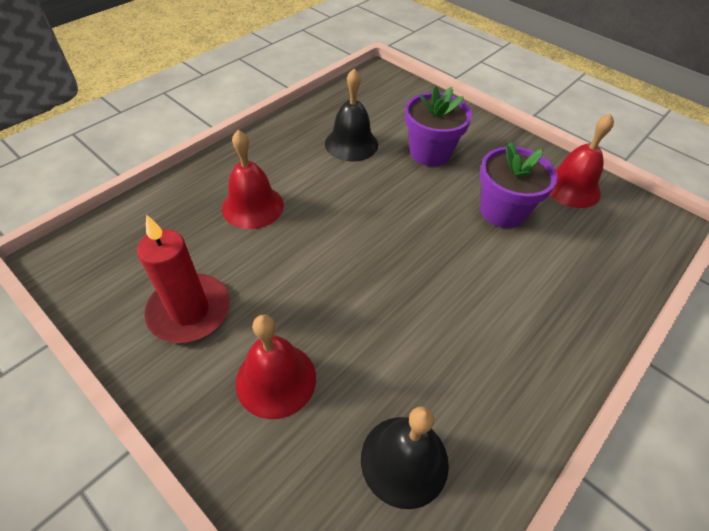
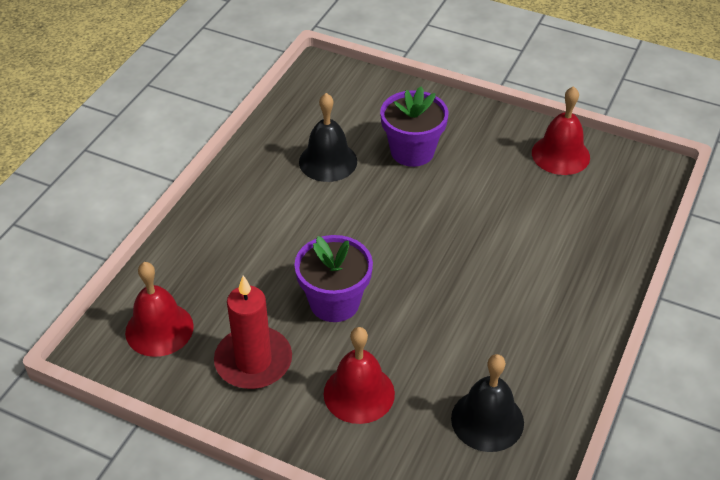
camera: 15 degrees left, 5 degrees down
red bell [222,130,284,229] -> red bell moved to [125,262,194,357]
purple flower pot [480,142,558,228] -> purple flower pot moved to [294,235,373,322]

